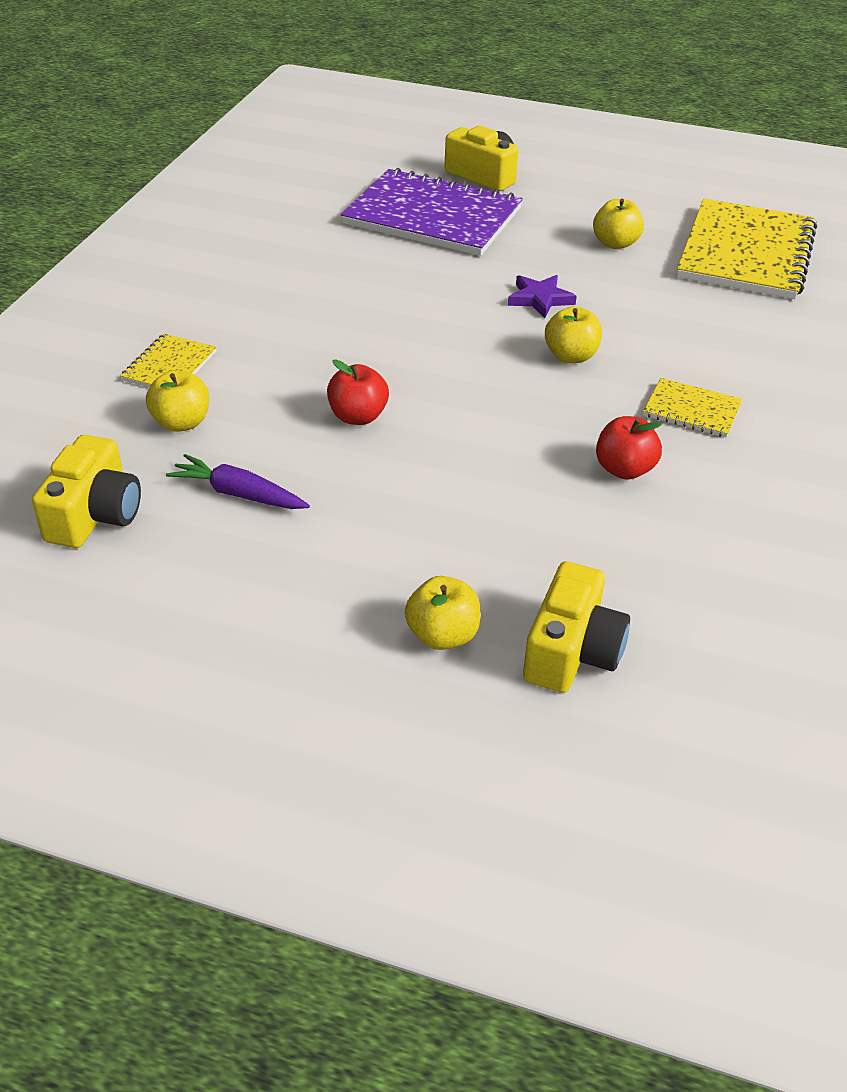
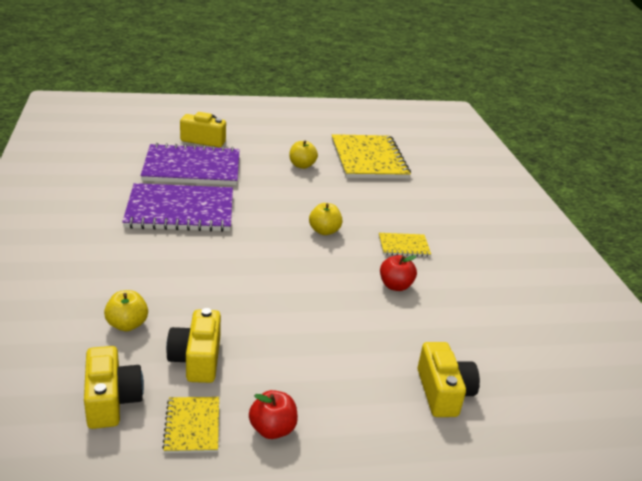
camera: 30 degrees left, 10 degrees down
yellow notebook [120,334,217,388] -> yellow notebook moved to [162,397,219,453]
purple carrot [166,454,310,509] -> yellow camera [166,308,221,383]
red apple [327,360,389,425] -> red apple moved to [249,390,298,439]
yellow apple [405,576,480,650] -> none
purple star [508,275,577,318] -> none
none -> purple notebook [122,183,233,232]

